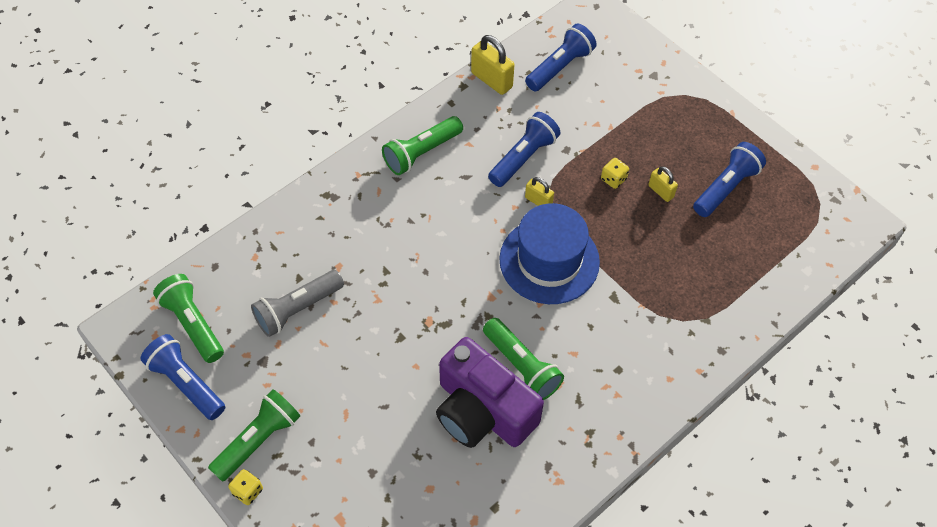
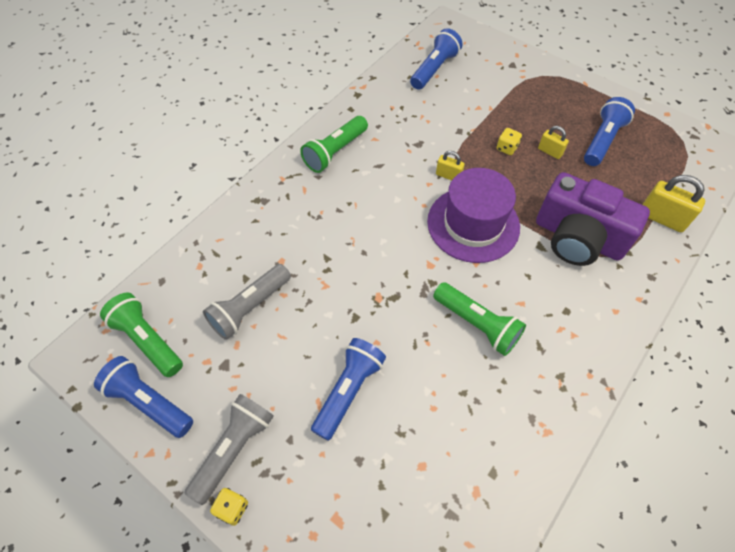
camera: 10 degrees left, 0 degrees up
green flashlight [208,389,300,482] -> grey flashlight [184,394,274,505]
purple camera [436,337,544,448] -> purple camera moved to [536,172,650,266]
yellow padlock [471,35,515,95] -> yellow padlock moved to [642,175,705,232]
blue flashlight [488,112,561,187] -> blue flashlight moved to [311,338,386,441]
blue hat [499,203,600,304] -> purple hat [427,168,520,263]

